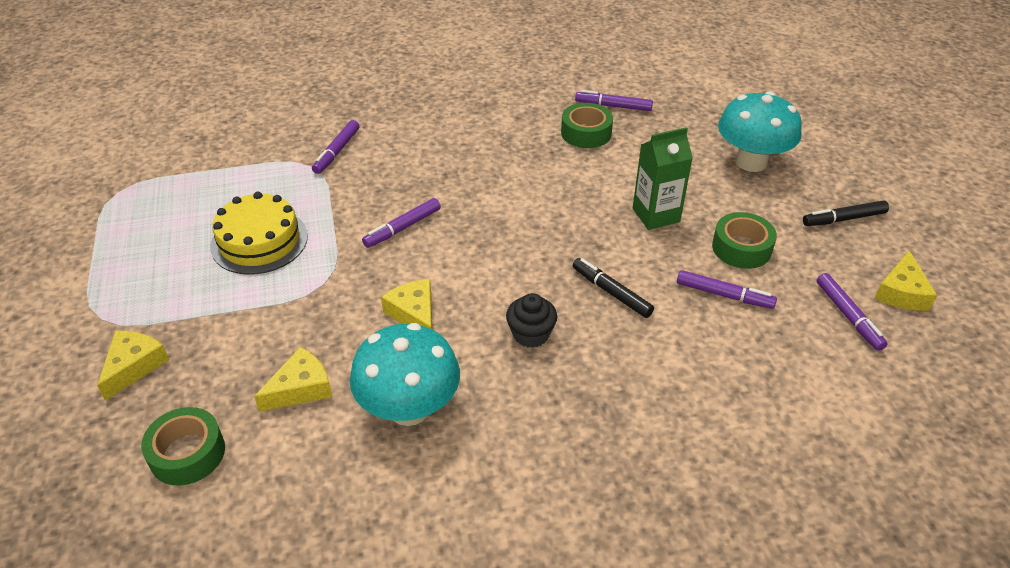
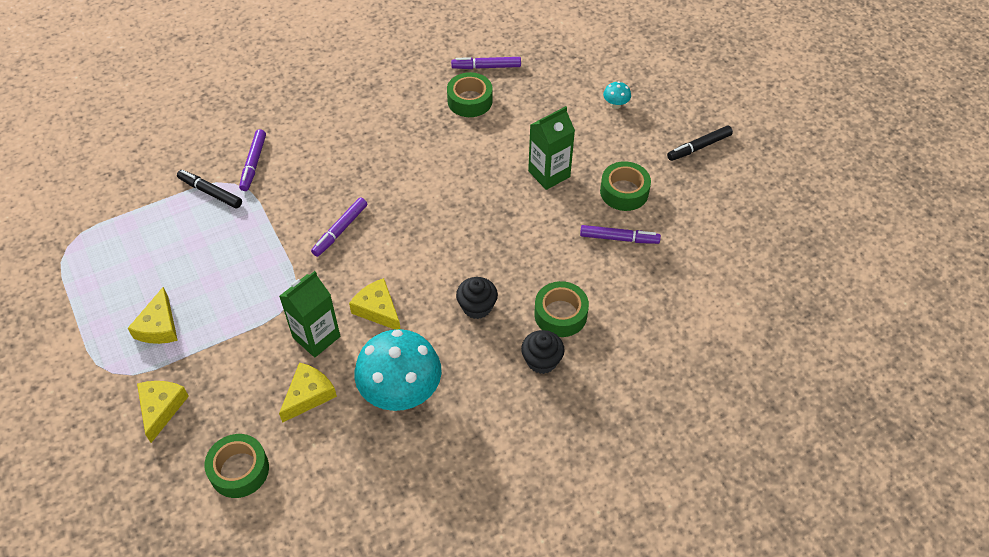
camera: 15 degrees left, 10 degrees up
yellow cake [210,192,308,275] -> none
black marker [573,258,654,318] -> black marker moved to [177,170,242,208]
turquoise mushroom [718,91,802,172] -> turquoise mushroom [603,81,631,109], size x0.40
purple marker [817,273,888,351] -> none
yellow cheese [874,250,937,311] -> yellow cheese moved to [127,287,178,344]
none -> green carton [279,271,340,358]
none -> black cupcake [521,330,565,374]
none -> green tape [534,281,589,337]

